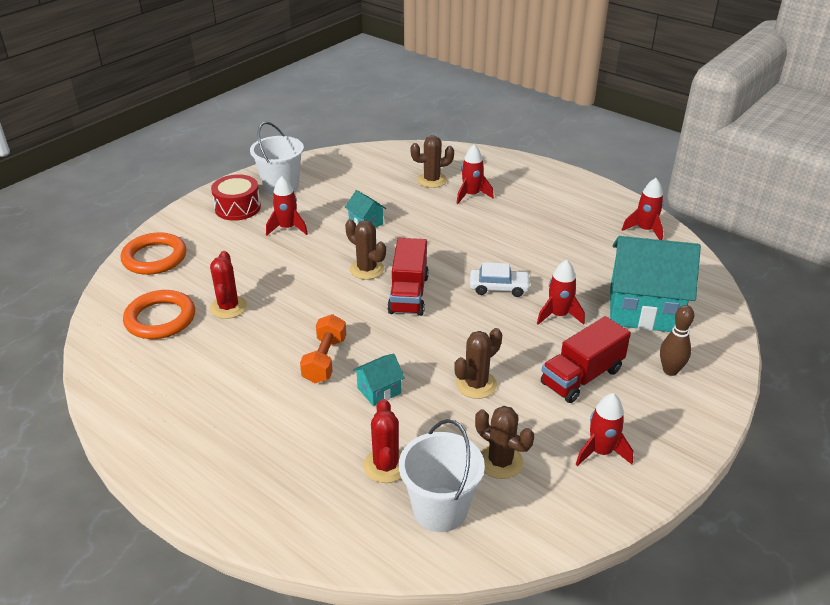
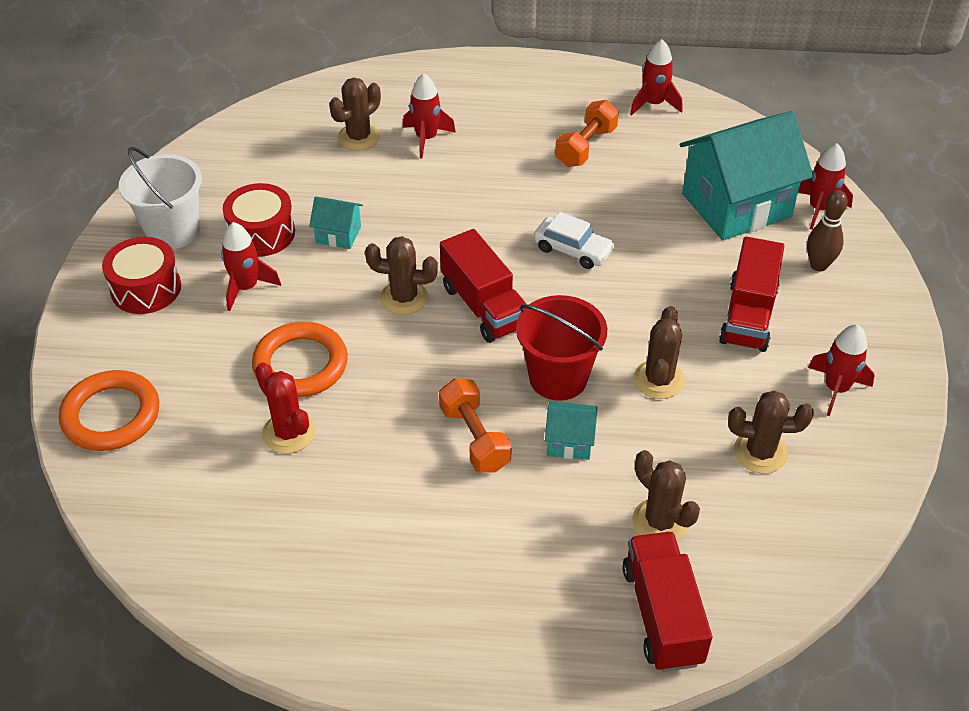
camera: 35 degrees left, 10 degrees up
orange ring [123,290,195,339] -> orange ring moved to [252,322,348,397]
turquoise house [353,353,405,406] -> turquoise house turned 75 degrees clockwise [545,402,597,460]
red cactus [363,399,402,483] -> brown cactus [632,450,700,541]
white bucket [399,419,485,532] -> none
white car [470,262,531,297] -> white car turned 60 degrees clockwise [533,212,615,269]
red rocket [537,260,585,325] -> red rocket moved to [798,143,853,230]
none -> red drum [223,183,295,257]
none -> red bucket [516,295,607,401]
none -> orange dumbbell [555,100,619,167]
none -> red truck [622,532,712,672]

